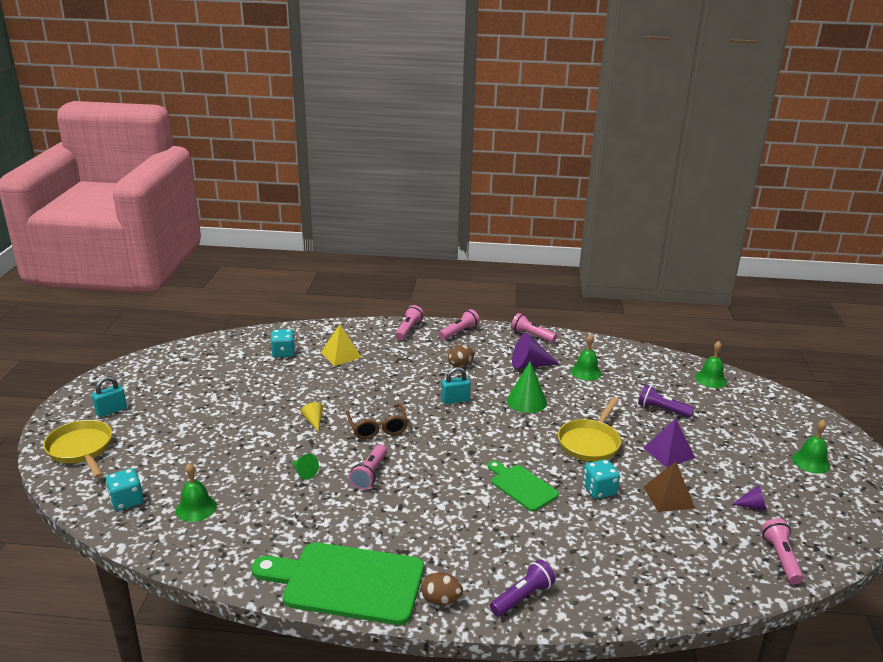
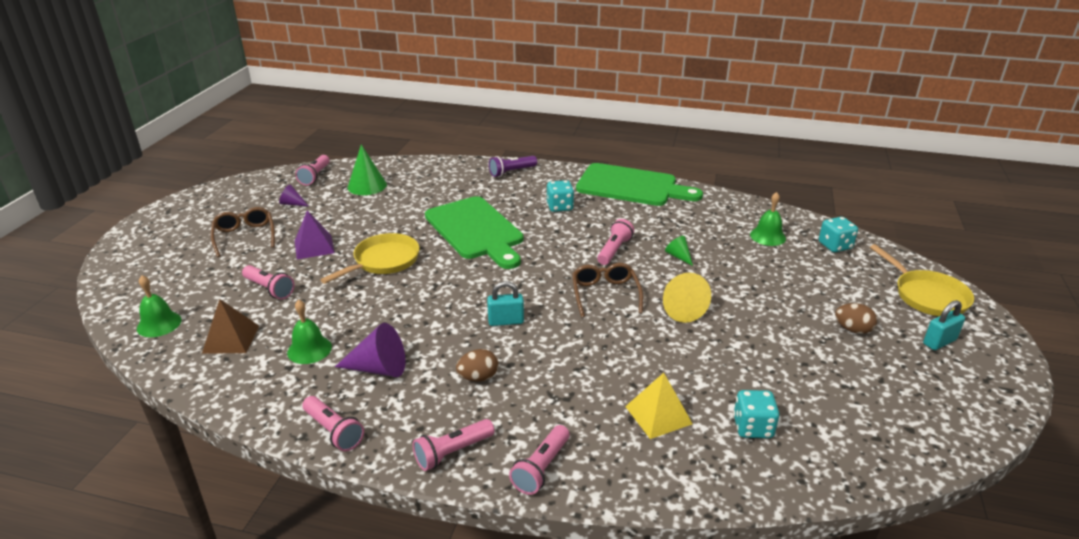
camera: 170 degrees left, 5 degrees up
yellow cone [300,402,323,432] -> yellow cone [663,273,711,323], size x1.81
brown egg [421,572,463,605] -> brown egg moved to [835,303,877,334]
green cutting board [488,461,559,512] -> green cutting board [425,196,523,269], size x1.81
green cone [507,361,547,413] -> green cone moved to [348,144,387,195]
turquoise dice [582,459,620,499] -> turquoise dice moved to [547,180,574,212]
purple flashlight [638,385,694,418] -> pink flashlight [242,265,294,299]
brown pyramid [643,462,695,512] -> brown pyramid moved to [202,299,259,353]
green bell [792,420,830,474] -> none
none -> brown glasses [211,207,275,257]

